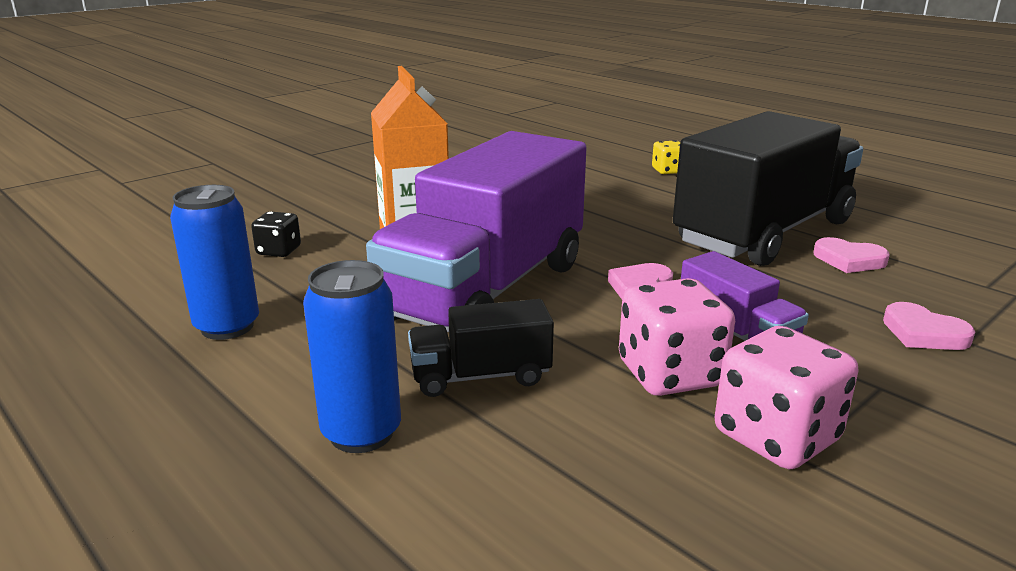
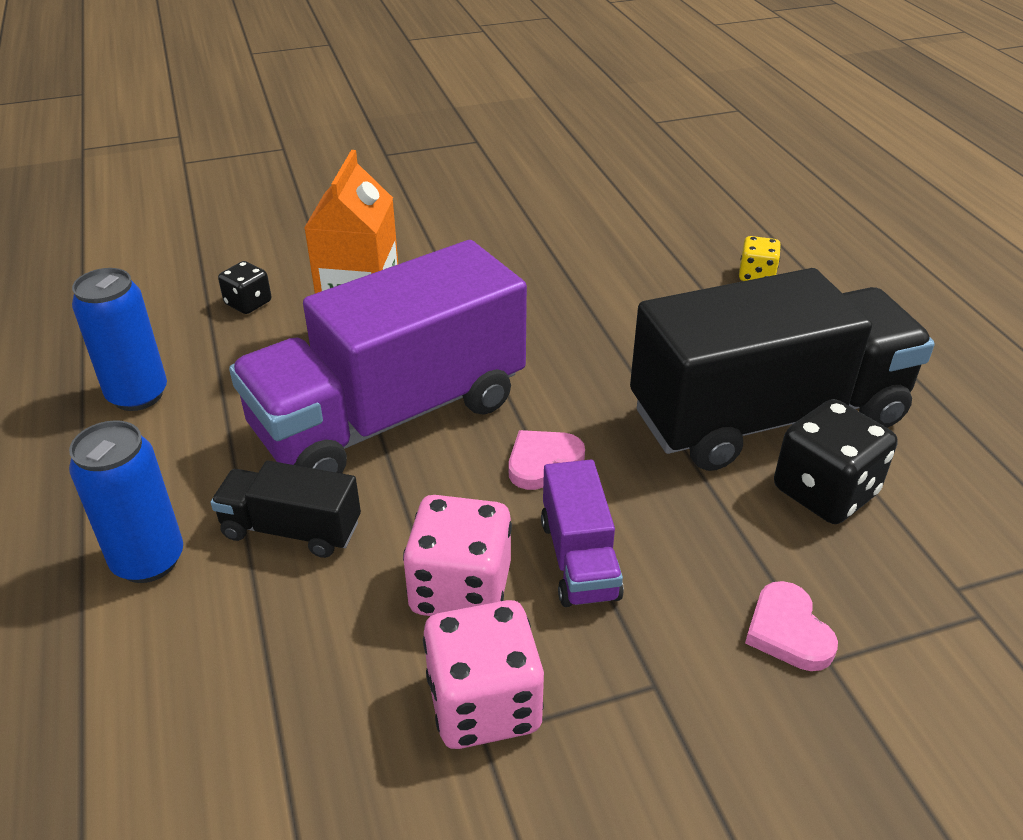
camera: 25 degrees right, 15 degrees up
pink heart [813,237,890,273] -> black dice [774,399,897,524]

